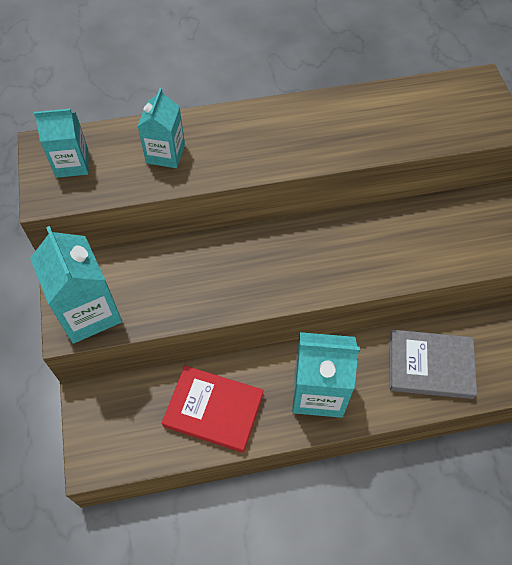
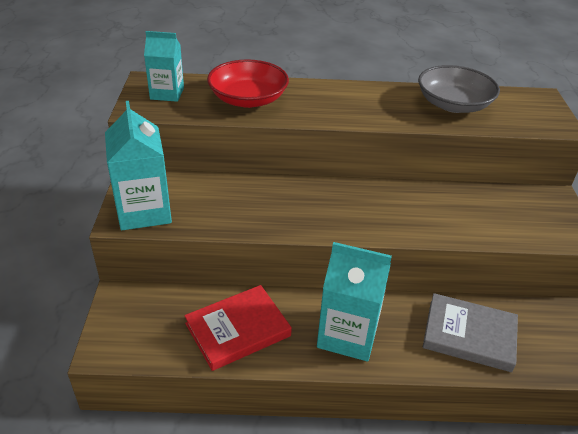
camera: 10 degrees right, 20 degrees down
turquoise carton [137,88,185,168] -> red bowl [207,59,289,108]
red book [162,366,263,453] -> red book turned 60 degrees counterclockwise [184,285,292,371]
none -> grey bowl [418,65,500,113]

